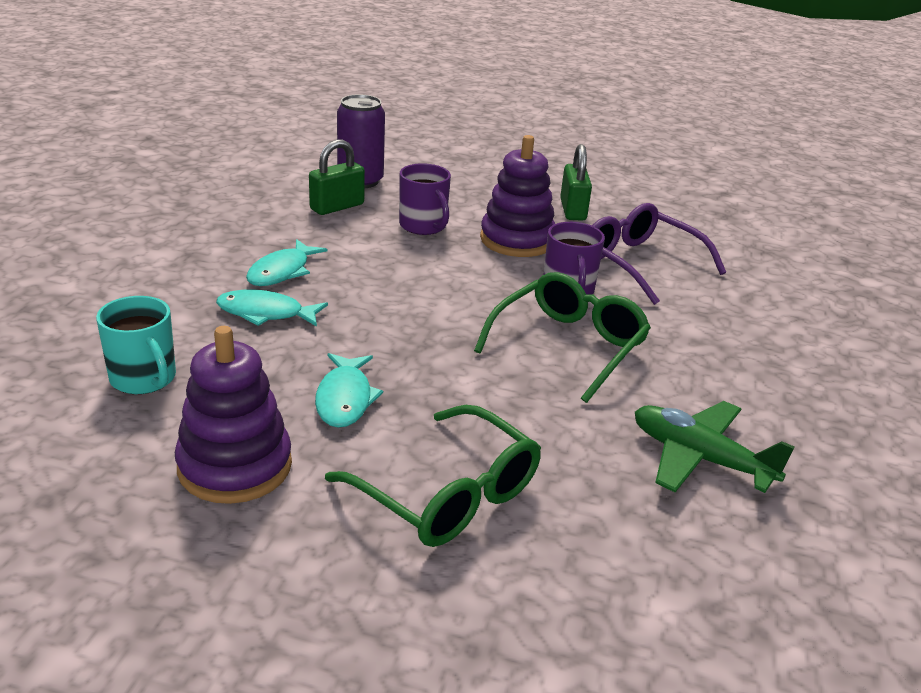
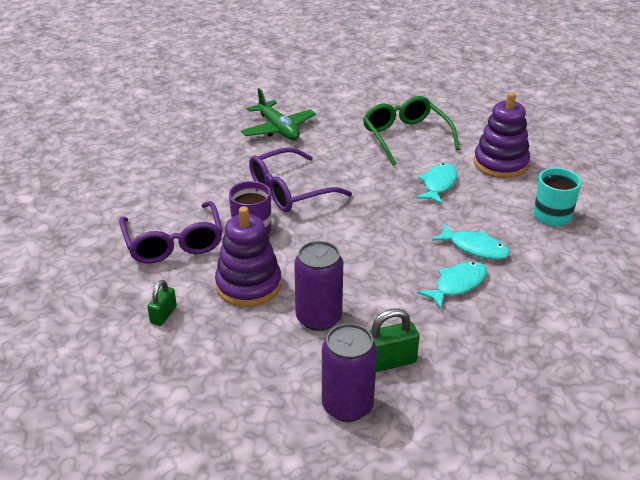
camera: 155 degrees left, 5 degrees up
purple mug [399,163,451,235] -> purple can [294,241,343,331]
green glasses [474,272,651,403] -> purple glasses [249,147,352,212]
green padlock [560,144,592,221] -> green padlock [147,280,177,326], size x0.64

